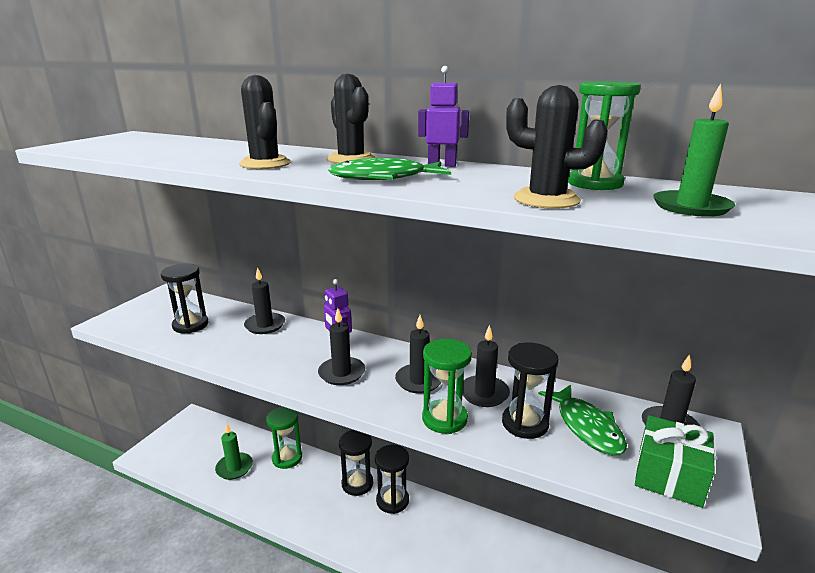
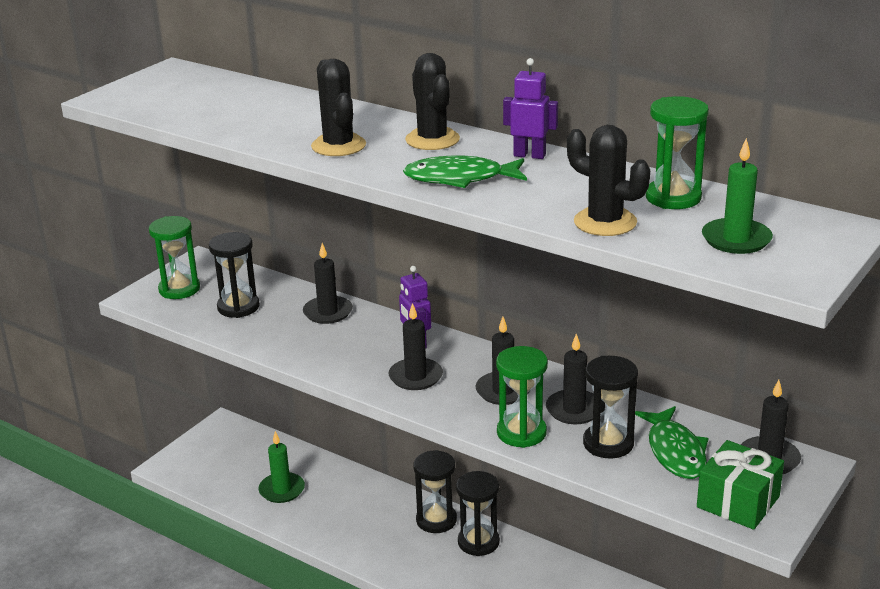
camera: 10 degrees right, 5 degrees up
green hourglass [266,407,302,469] -> green hourglass moved to [149,216,200,299]

